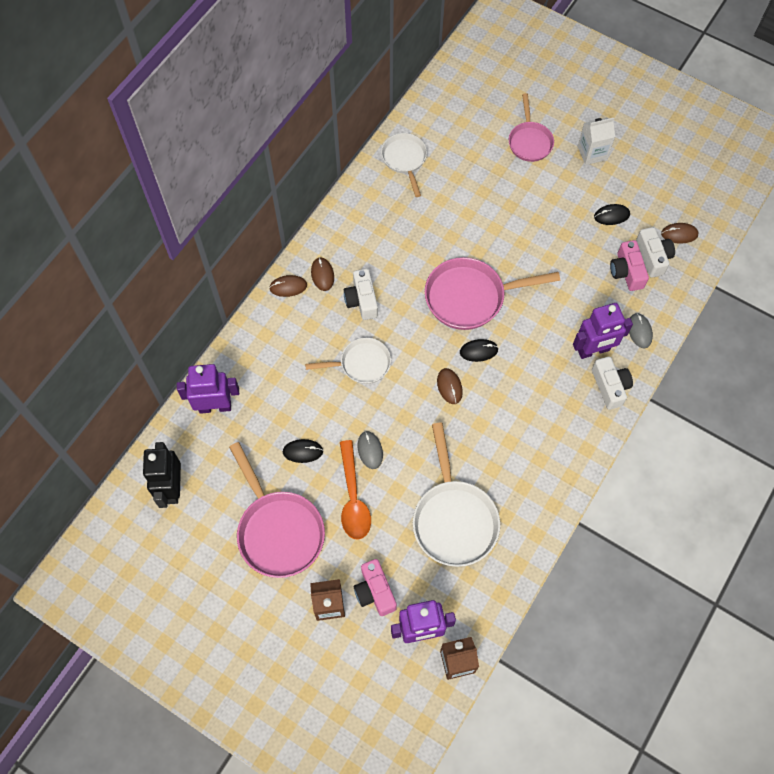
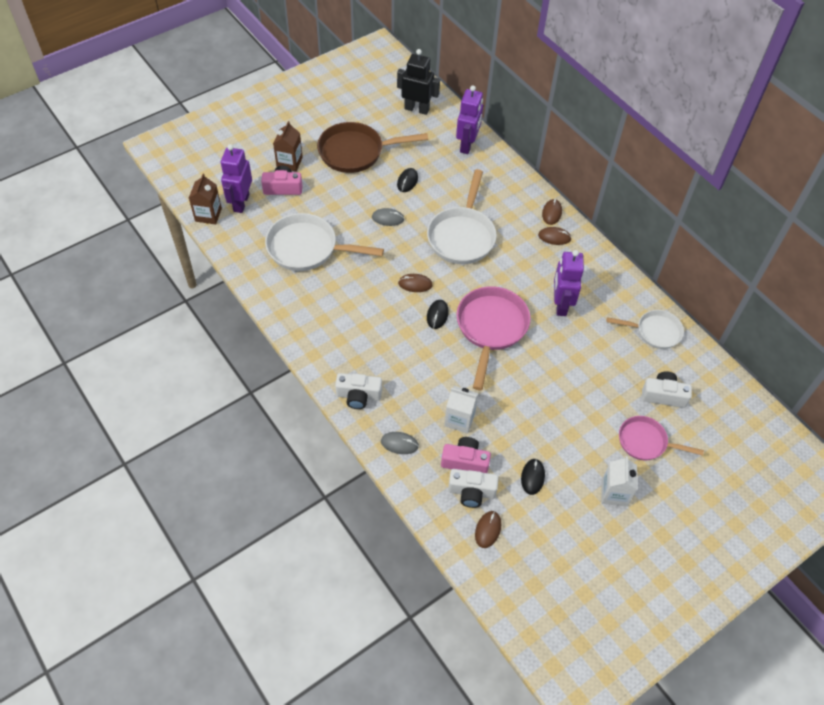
camera: 110 degrees right, 10 degrees down
pink pan [229,442,325,578] -> brown pan [317,122,428,173]
white pan [305,338,391,384] -> white pan [427,169,497,264], size x1.63
orange spoon [340,440,371,540] -> none
white camera [344,269,378,320] -> white camera moved to [642,371,692,408]
purple robot [573,303,633,359] -> purple robot moved to [554,250,584,316]
none -> white carton [444,386,479,434]

